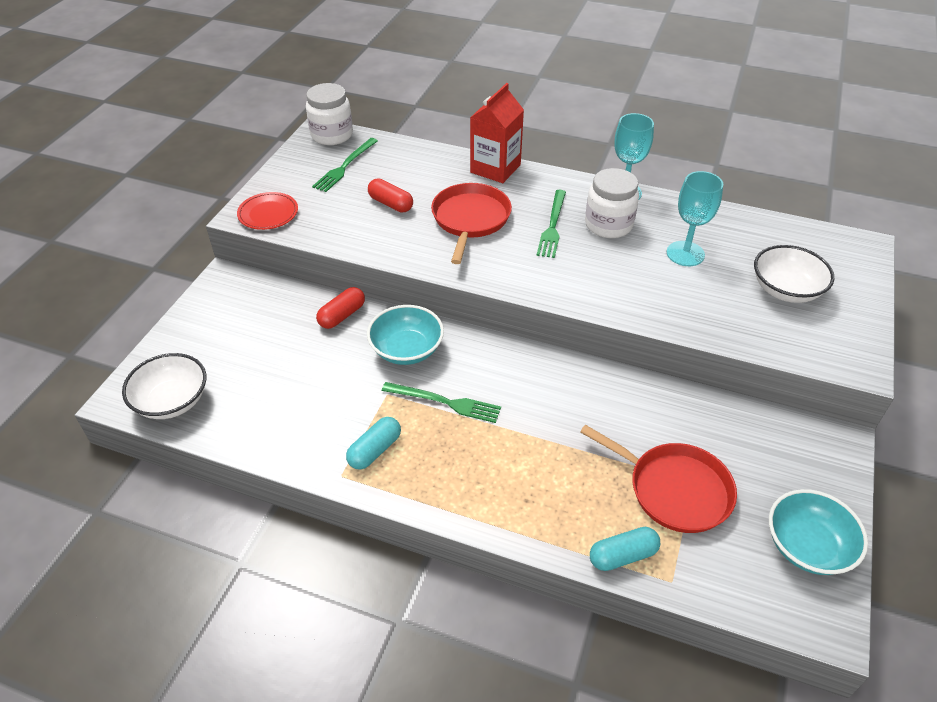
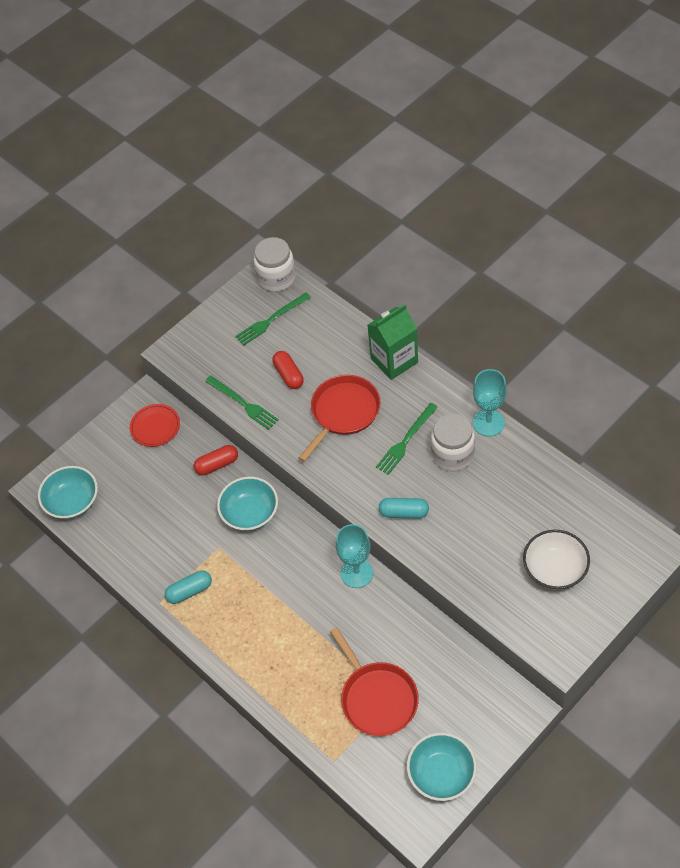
camera: 30 degrees right, 10 degrees up
white bowl [122,353,206,419] -> turquoise bowl [38,466,98,519]
red plate [237,192,298,230] -> red plate moved to [130,404,180,447]
green fork [382,382,501,423] -> green fork moved to [205,375,279,430]
red carton [470,83,524,183] -> green carton [368,304,418,380]
turquoise capsule [590,527,660,571] -> turquoise capsule moved to [379,498,429,519]
turquoise goblet [667,171,723,266] -> turquoise goblet moved to [336,524,373,588]

